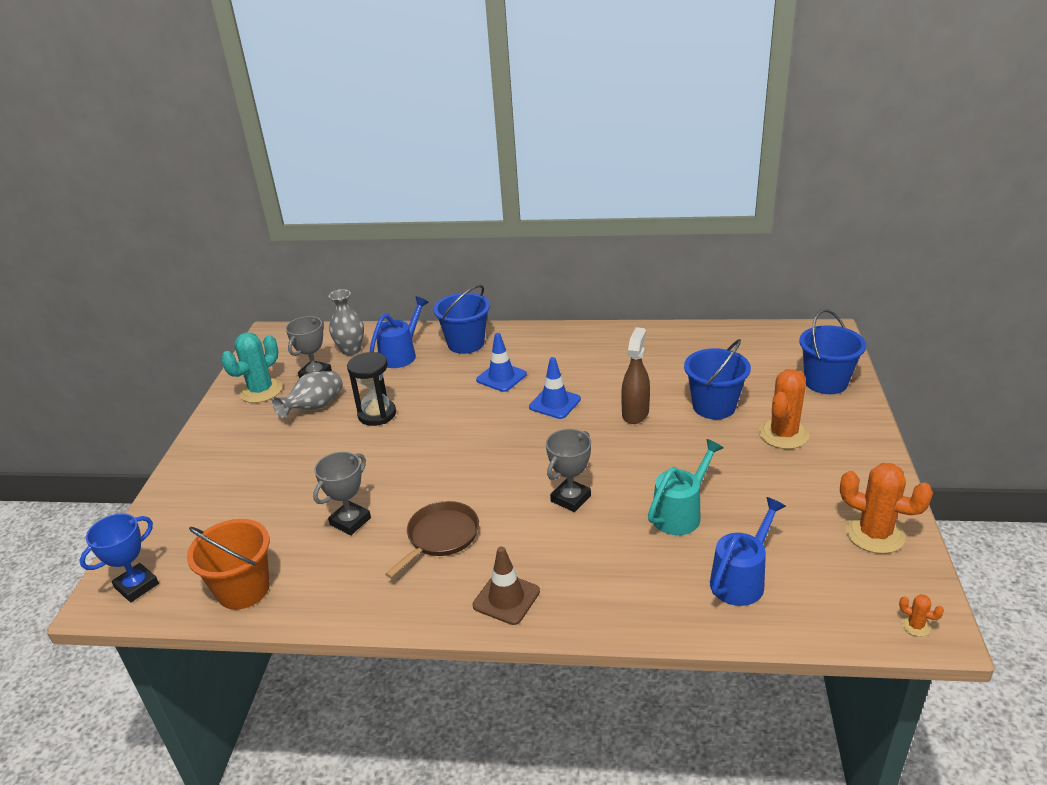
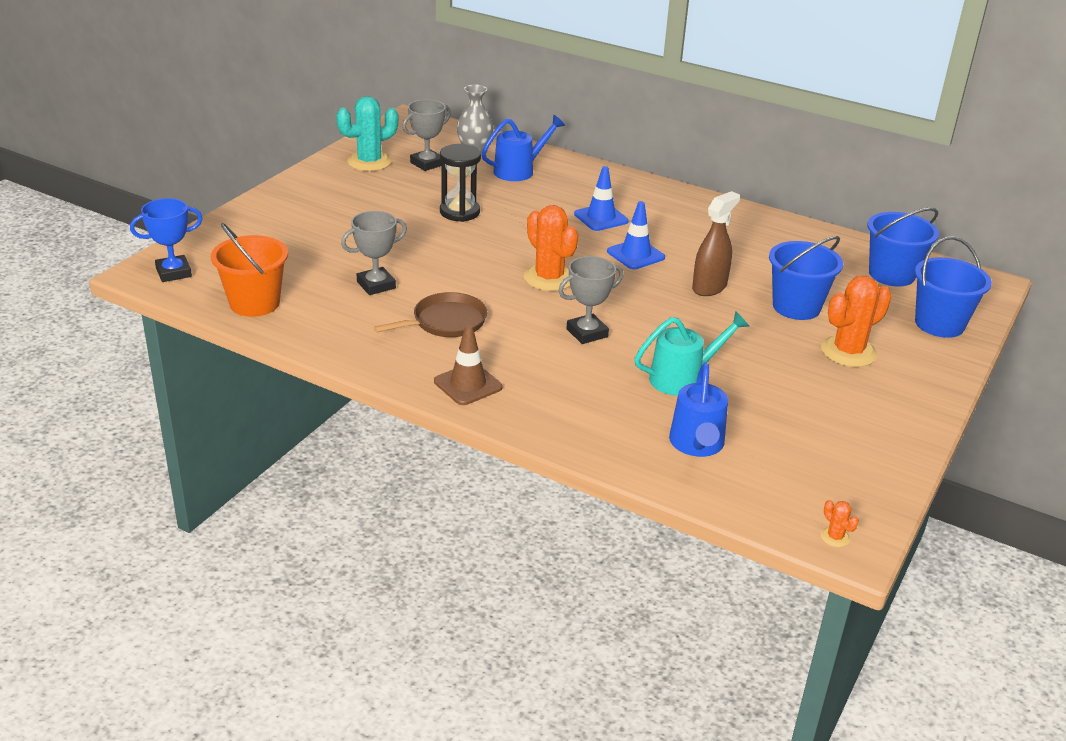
camera: 20 degrees right, 0 degrees up
grey vase [272,371,343,418] -> none
blue bucket [433,285,490,354] -> blue bucket moved to [867,208,939,287]
blue watering can [710,497,786,606] -> blue watering can turned 120 degrees clockwise [669,363,728,457]
orange cactus [840,463,933,554] -> orange cactus moved to [524,205,578,291]

